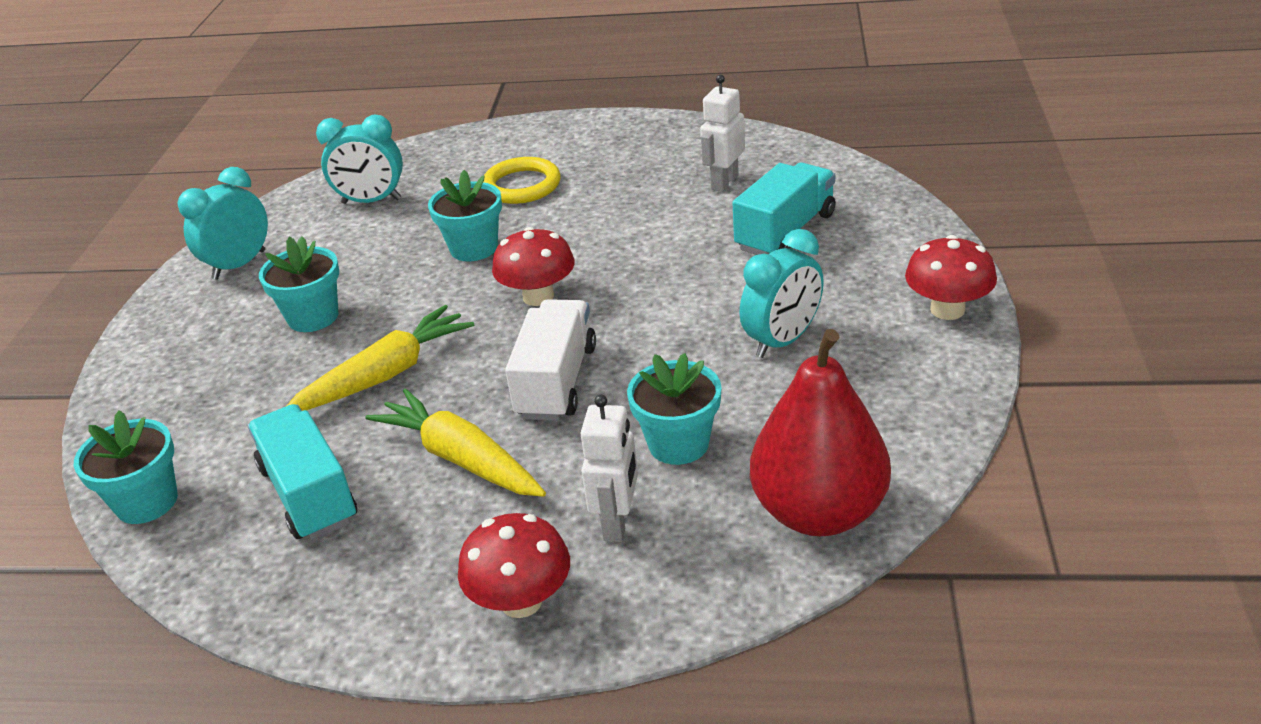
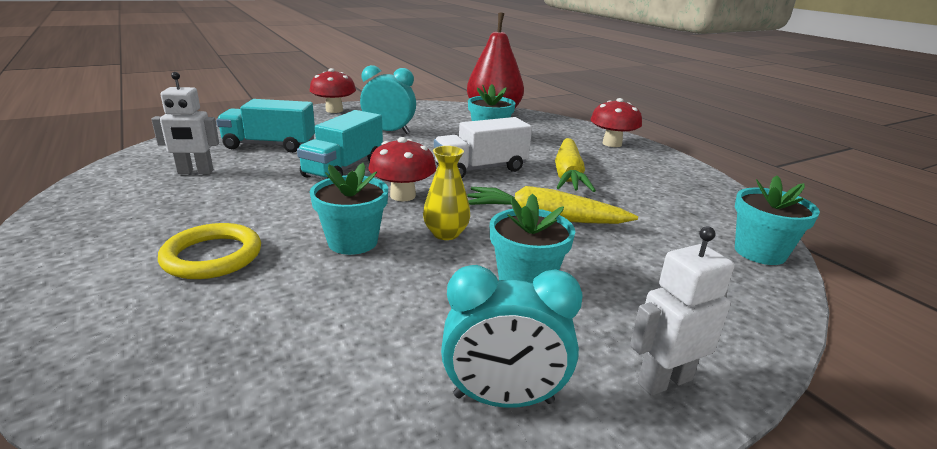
camera: 130 degrees left, 10 degrees down
turquoise truck [248,404,357,540] -> turquoise truck moved to [297,110,383,179]
turquoise clock [316,115,403,204] -> none
white robot [580,394,638,542] -> white robot moved to [630,226,734,396]
none -> yellow vase [423,146,470,240]

